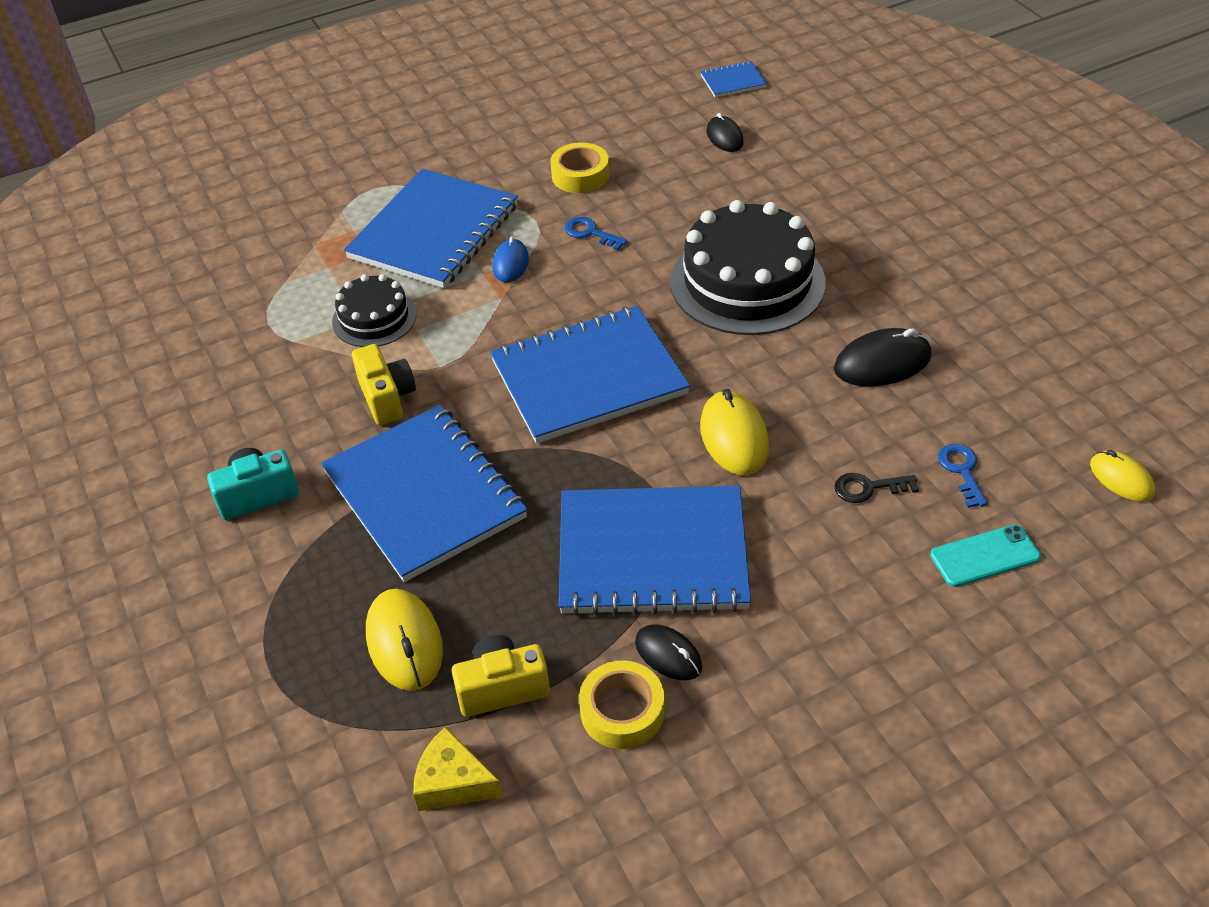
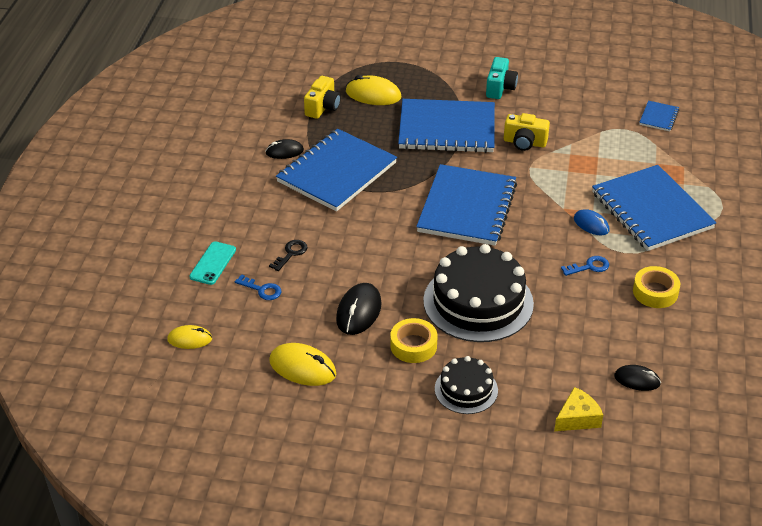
camera: 125 degrees right, 5 degrees down
black cake [332,274,416,347] -> black cake moved to [435,356,498,414]
yellow cheese [413,727,503,811] -> yellow cheese moved to [554,387,603,431]
yellow tape [579,660,665,749] -> yellow tape moved to [390,318,437,363]
blue notebook [700,61,767,97] -> blue notebook moved to [639,101,679,131]
yellow mouse [700,389,769,475] -> yellow mouse moved to [269,343,336,386]

